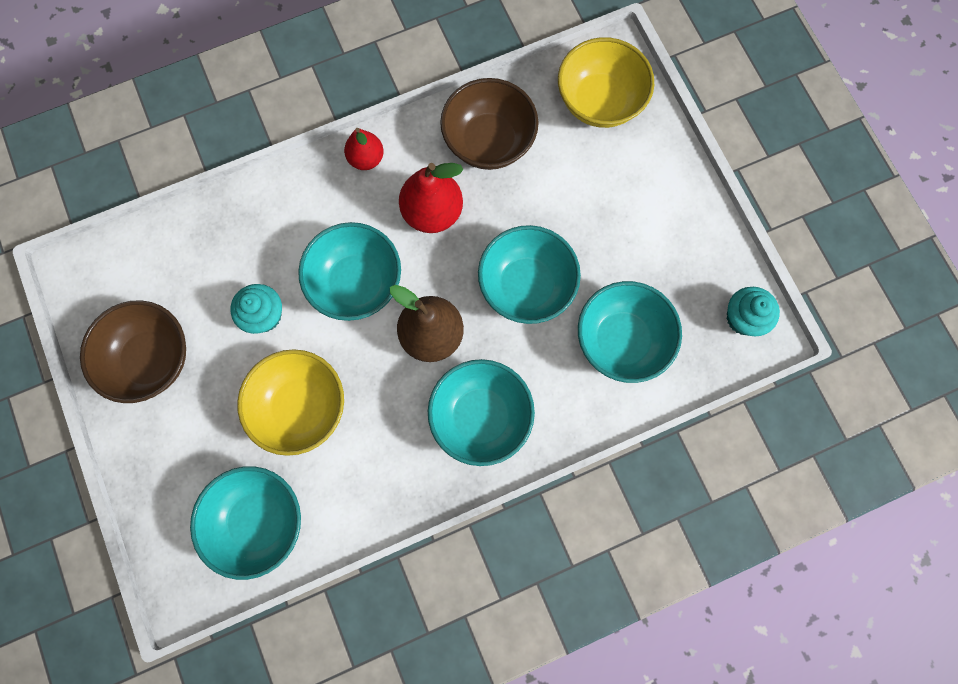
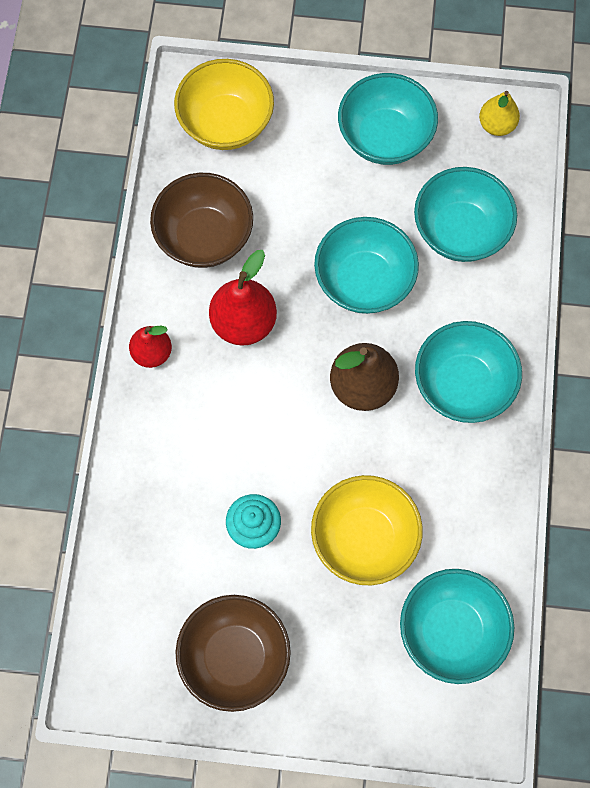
camera: 60 degrees left, 5 degrees down
turquoise bowl [298,222,401,321] -> turquoise bowl moved to [338,73,438,165]
turquoise cupcake [727,287,780,336] -> yellow pear [479,91,520,136]

